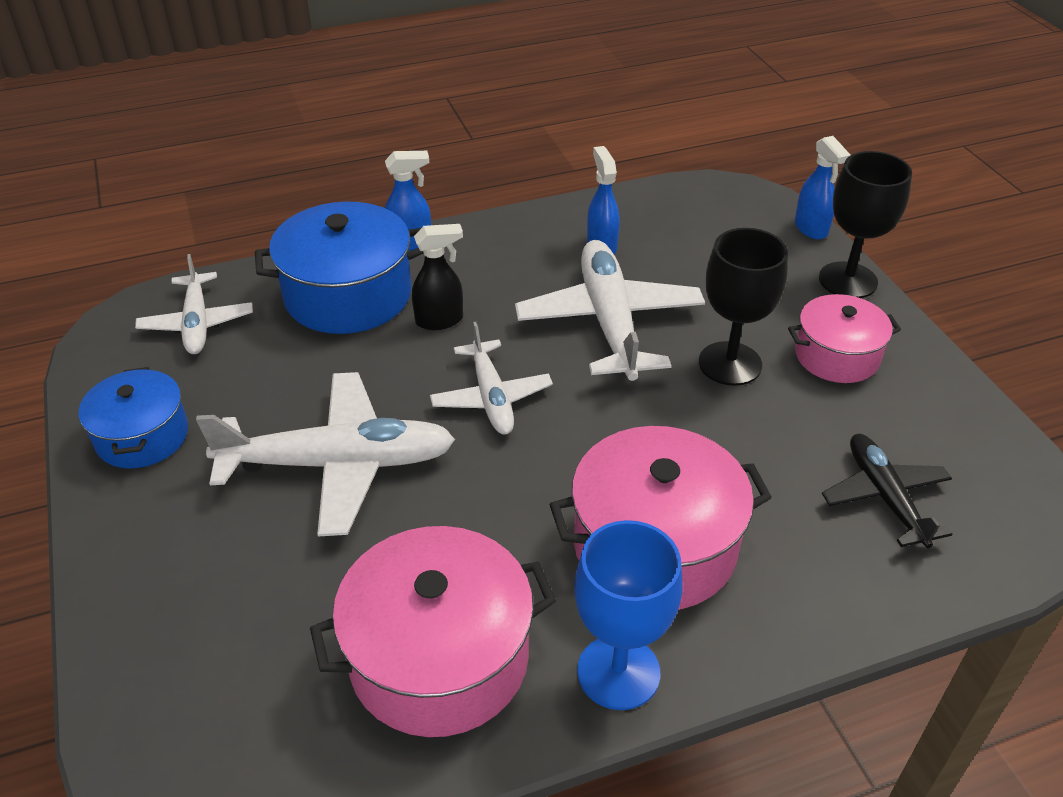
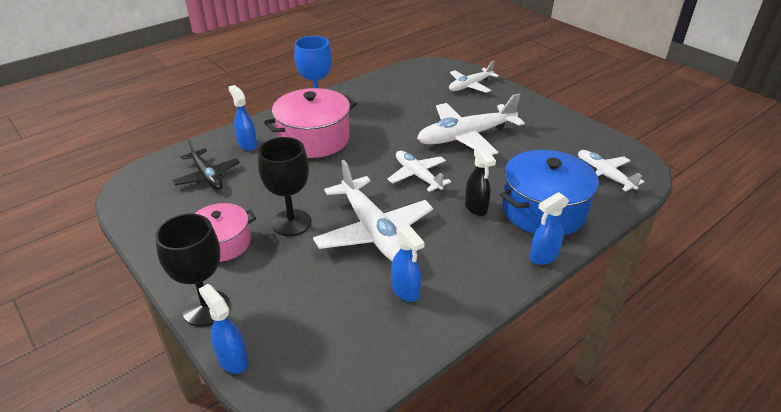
camera: 160 degrees right, 5 degrees down
blue pot [79,367,188,469] -> none
pink pot [310,526,556,737] -> none
black spray bottle [412,224,463,330] -> black spray bottle turned 75 degrees counterclockwise [465,146,496,216]
none -> blue spray bottle [228,85,257,151]
none -> white plane [449,61,499,93]

